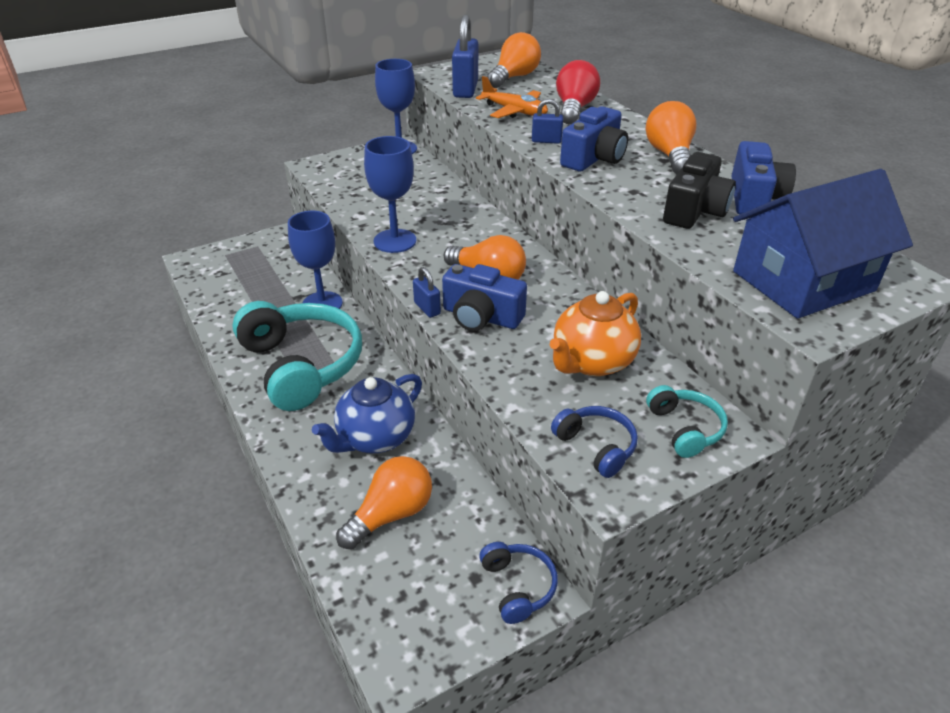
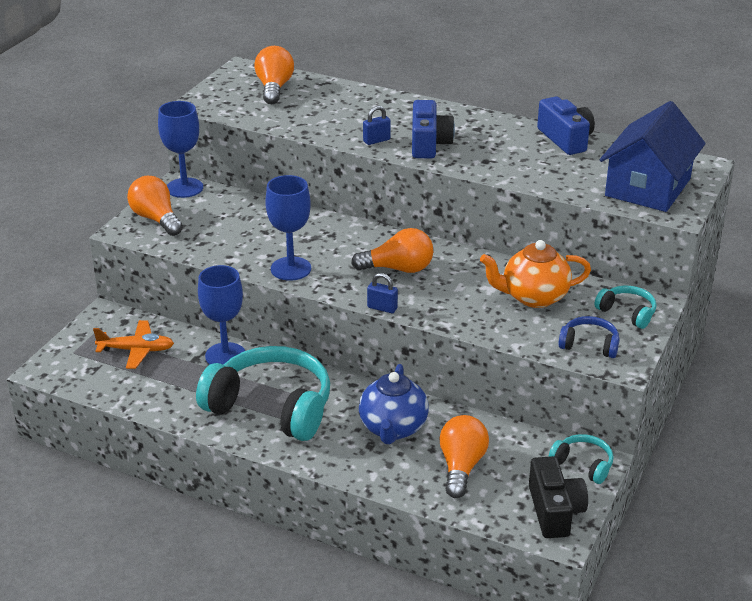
camera: 35 degrees left, 5 degrees down
blue camera [442,264,527,331] -> none
blue padlock [452,15,478,98] -> none
orange plane [476,76,548,118] -> orange plane moved to [93,320,174,369]
blue headphones [479,542,558,624] -> turquoise headphones [549,434,613,484]
orange teapot [550,291,641,376] -> orange teapot turned 75 degrees clockwise [480,240,591,308]
red light bulb [556,60,600,124] -> none
orange light bulb [646,101,696,174] -> orange light bulb moved to [127,176,183,236]
black camera [663,152,736,229] -> black camera moved to [529,456,588,538]

